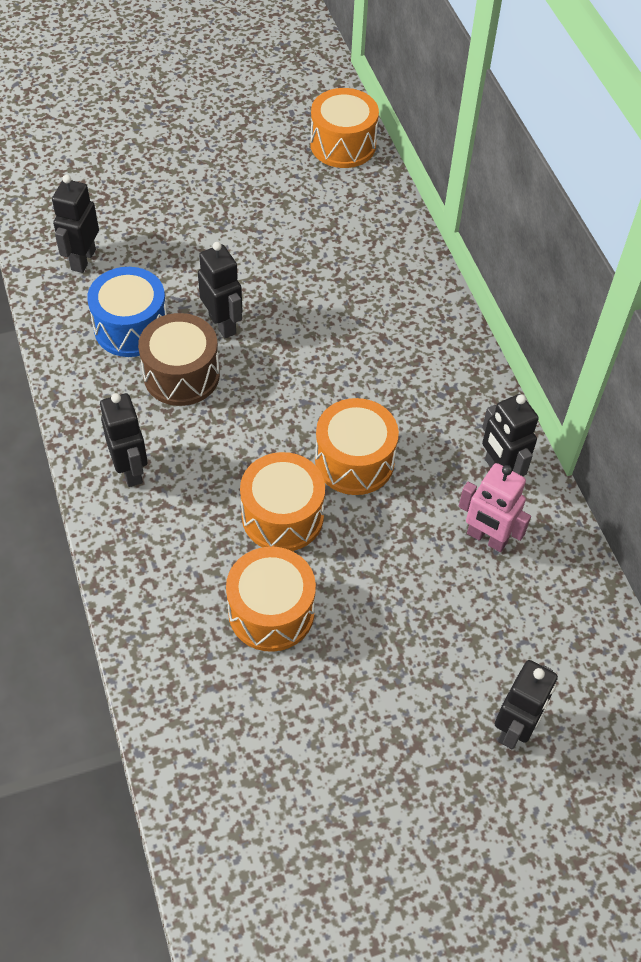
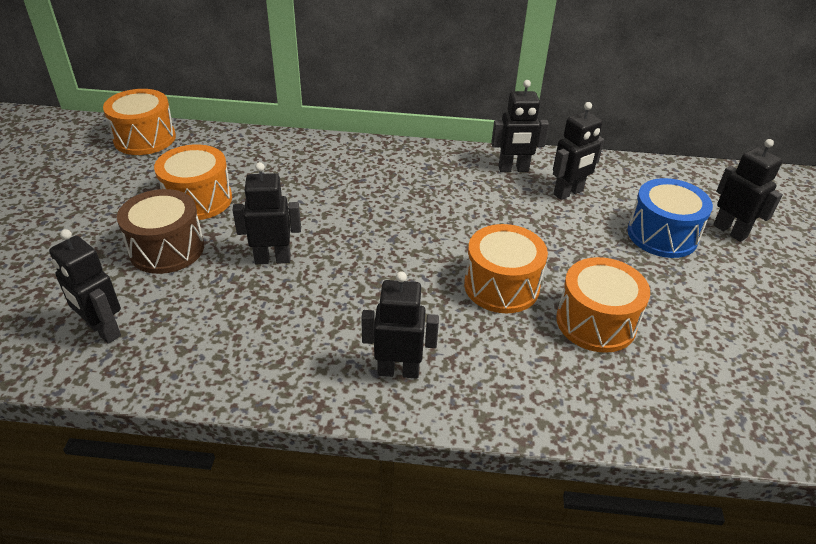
camera: 65 degrees left, 15 degrees down
blue drum [87,267,167,357] -> blue drum moved to [627,178,713,258]
brown drum [138,313,220,406] -> brown drum moved to [117,189,204,274]
orange drum [315,398,399,495] -> orange drum moved to [154,144,232,220]
pink robot [459,463,531,552] -> black robot [553,102,604,200]

